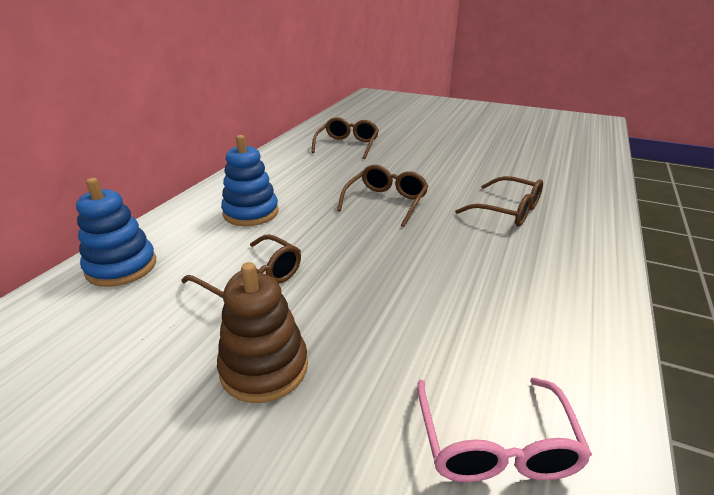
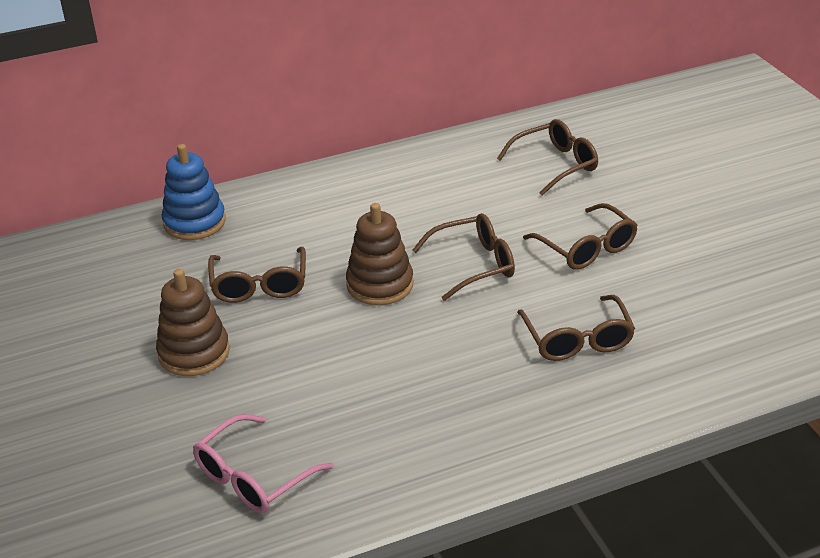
camera: 45 degrees right, 5 degrees up
blue stacking toy [221,135,279,226] -> none
none -> brown stacking toy [346,203,413,305]
none -> brown glasses [523,203,638,270]

